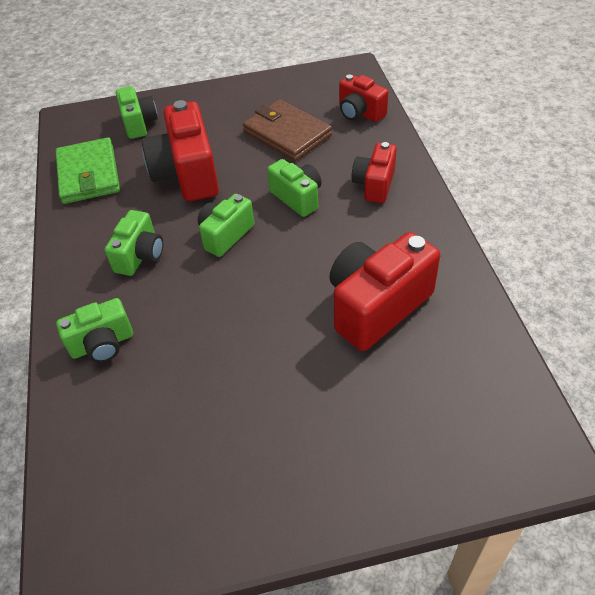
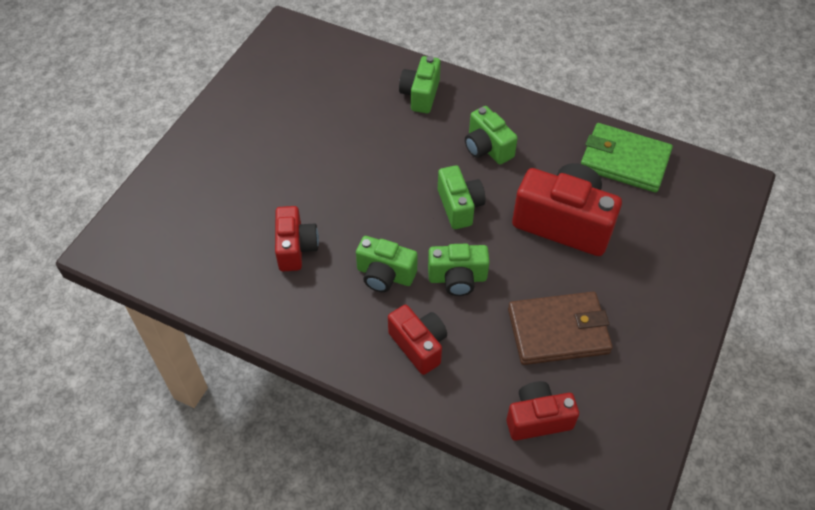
camera: 125 degrees right, 5 degrees up
green camera [116,86,158,139] -> green camera moved to [356,236,418,292]
red camera [330,232,440,351] -> red camera [275,206,319,271], size x0.59

